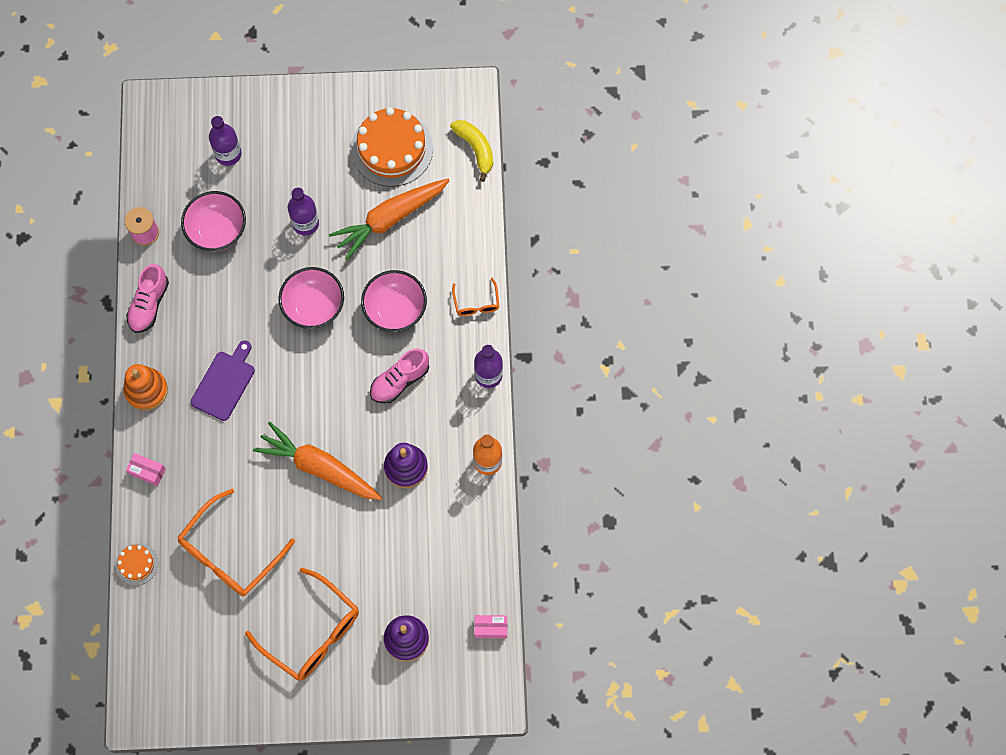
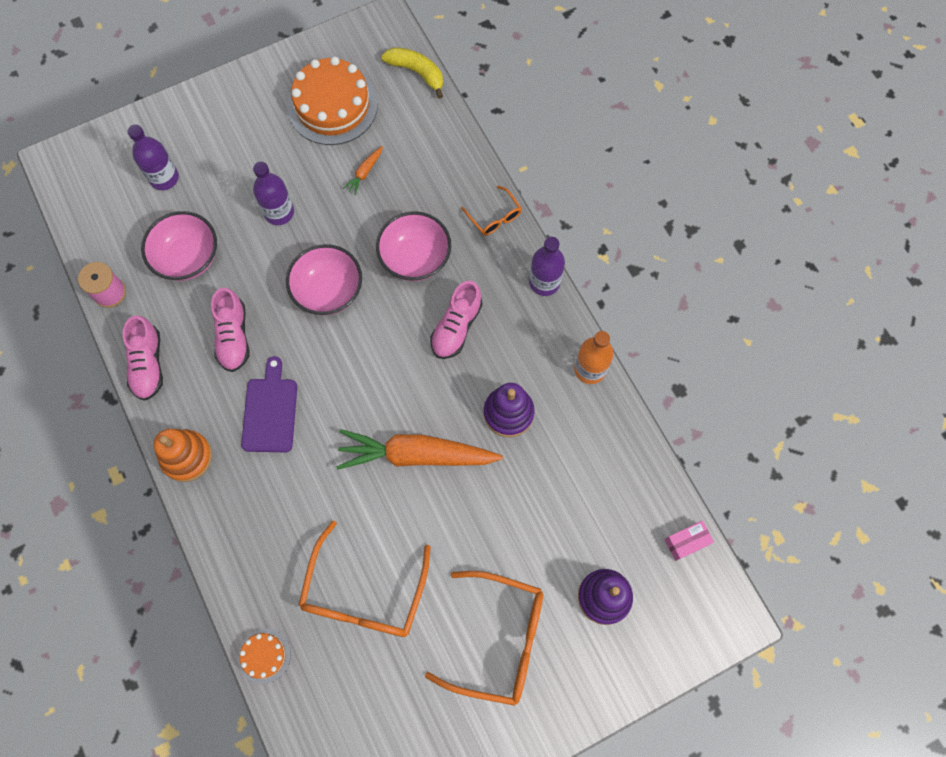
camera: 25 degrees left, 0 degrees up
pink box [126,453,166,486] -> none
orange carrot [329,179,450,260] -> orange carrot [343,146,383,195], size x0.41
none -> pink shoe [211,288,249,372]

